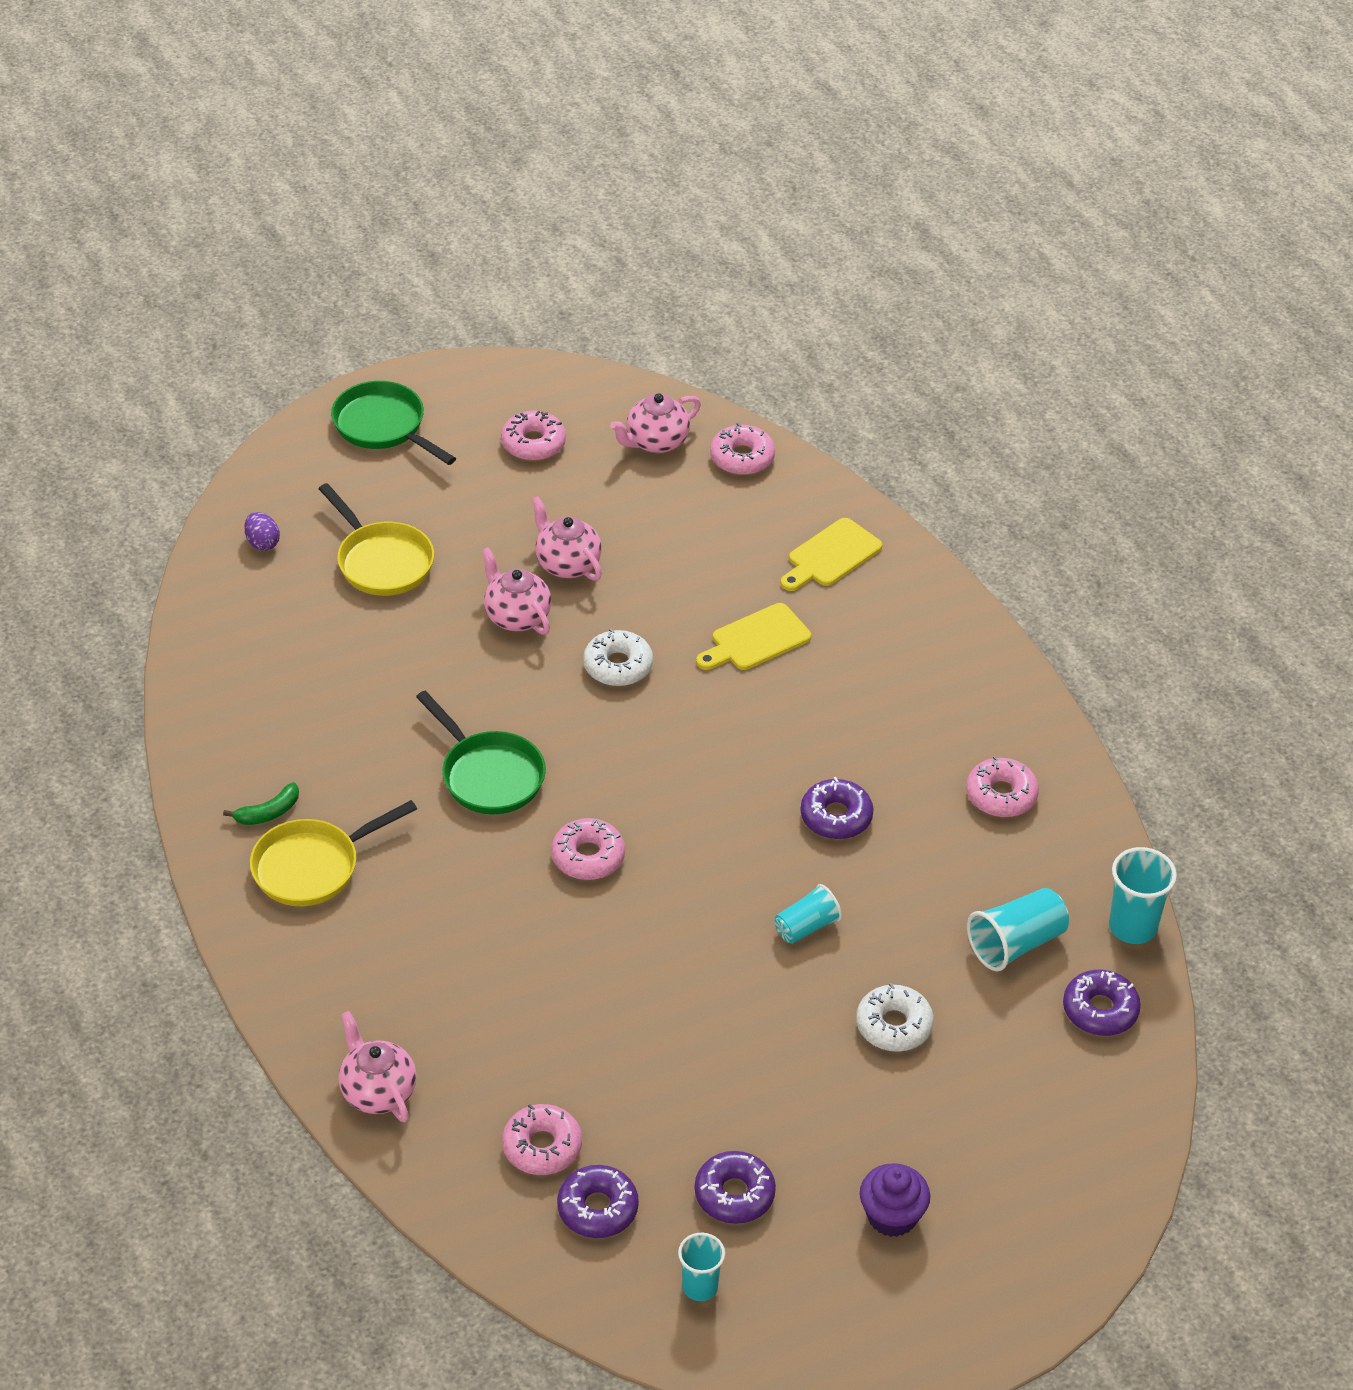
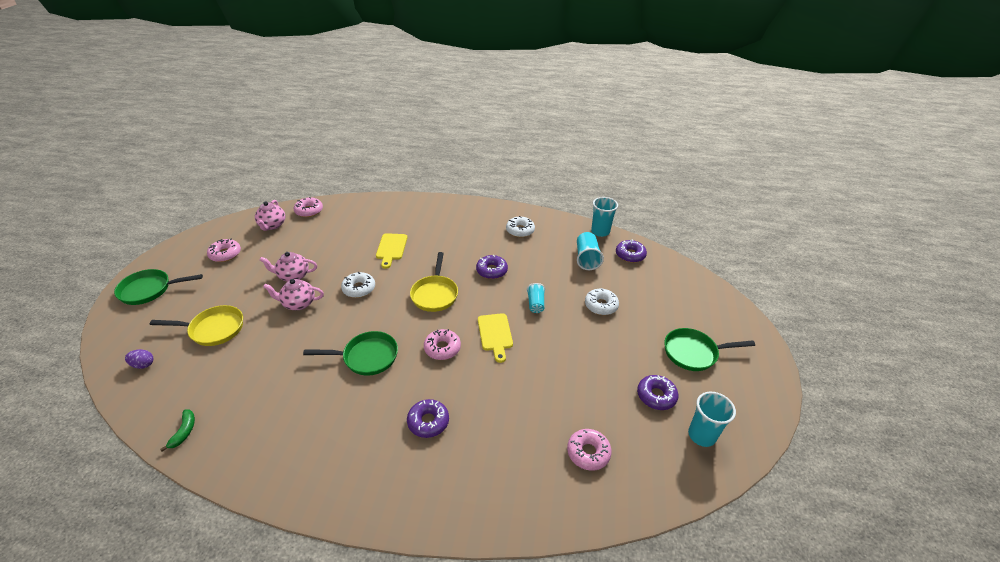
camera: 55 degrees left, 5 degrees down
green banana [223,782,299,825] -> green banana moved to [160,409,195,452]
yellow pan [250,800,417,906] -> yellow pan moved to [410,252,458,312]
pink teapot [339,1011,417,1122] -> none
purple donut [557,1165,639,1238] -> purple donut moved to [407,399,449,438]
turquoise cup [678,1233,725,1301] -> turquoise cup [688,392,736,447], size x1.51
yellow cutting board [781,518,882,591] -> yellow cutting board moved to [478,313,513,363]
purple cupcake [860,1163,930,1237] -> green pan [664,328,755,371]
pink donut [966,756,1039,817] -> white donut [506,216,535,237]

